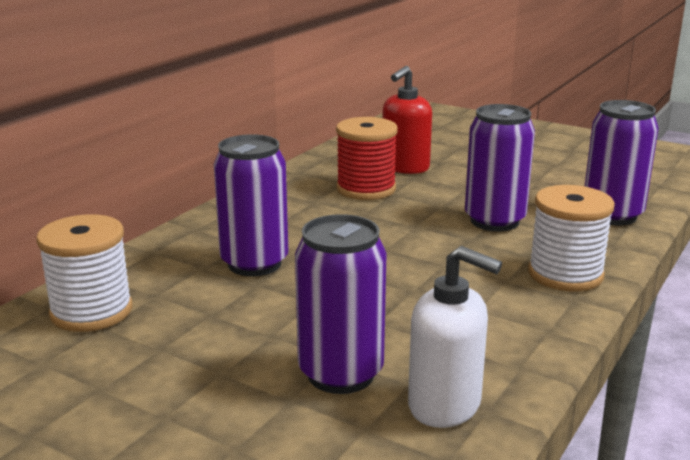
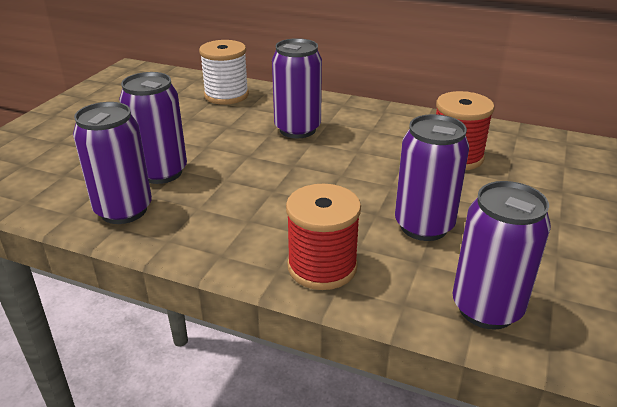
camera: 80 degrees right, 10 degrees up
red soap dispenser [383,66,432,174] -> none
white soap dispenser [408,246,502,428] -> purple can [73,102,152,224]
white spool [528,185,615,292] -> red spool [286,184,361,290]

